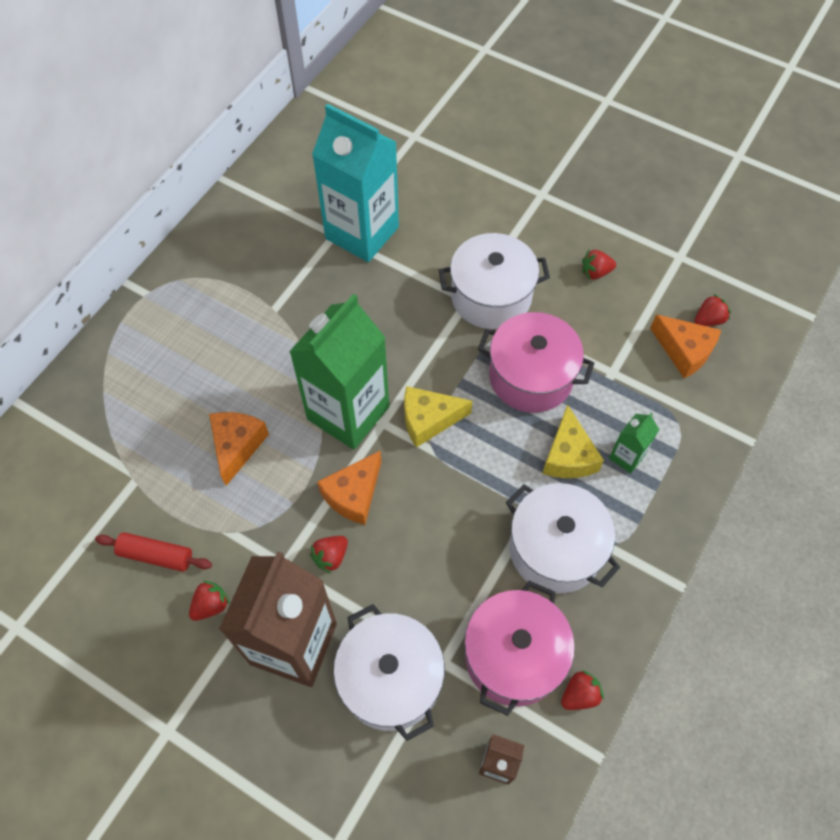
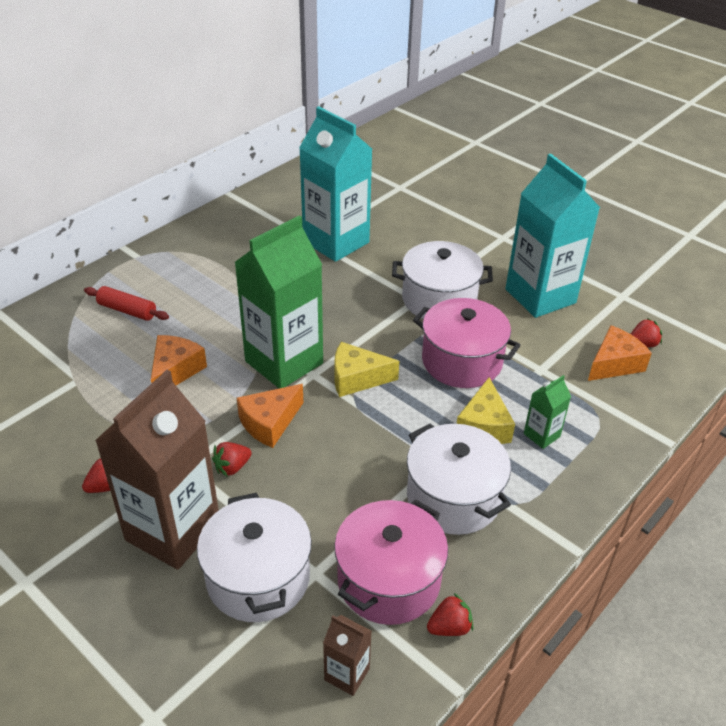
camera: 10 degrees right, 20 degrees down
red rolling pin [95,532,212,572] -> red rolling pin moved to [84,286,169,321]
red strawberry [582,250,616,280] -> turquoise carton [505,154,600,318]
orange cheese [650,314,721,378] -> orange cheese turned 90 degrees counterclockwise [588,325,652,381]

